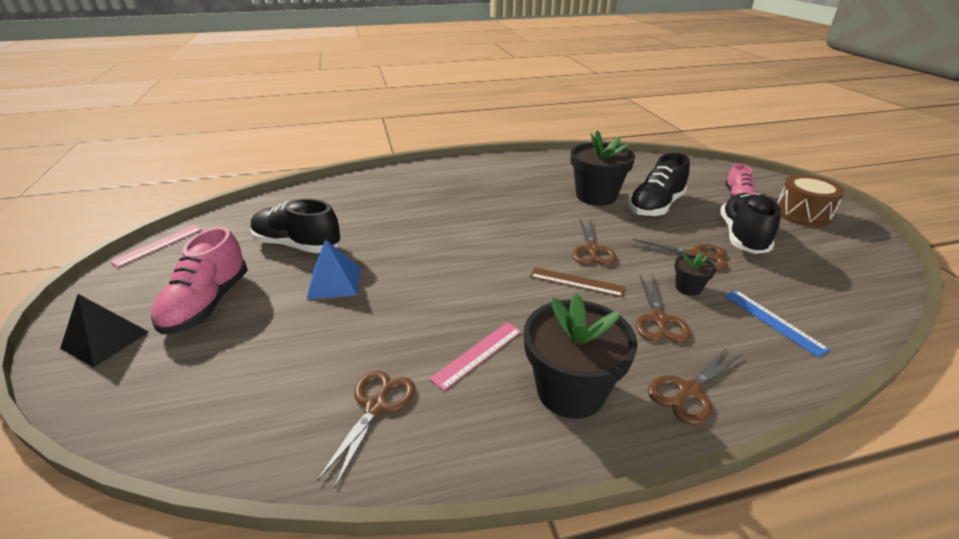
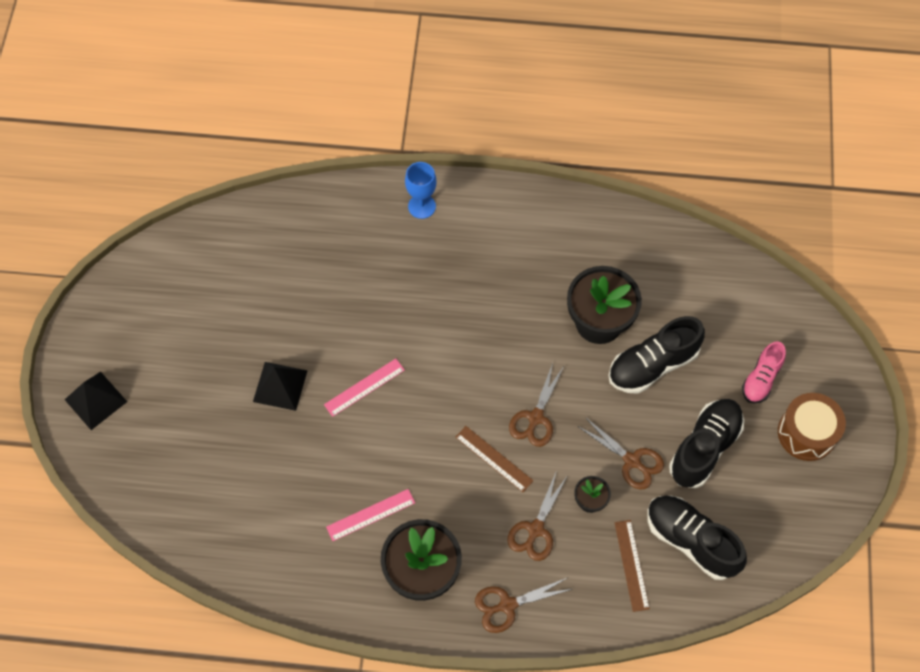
camera: 20 degrees right, 30 degrees up
pink ruler [110,225,202,267] -> pink ruler moved to [324,359,405,417]
pink shoe [151,227,248,334] -> none
black shoe [250,199,340,253] -> black shoe moved to [648,496,747,580]
blue pyramid [307,239,360,299] -> black pyramid [253,362,308,411]
brown scissors [317,371,415,488] -> none
blue ruler [725,290,830,357] -> brown ruler [615,520,650,612]
none -> blue goblet [405,162,437,219]

